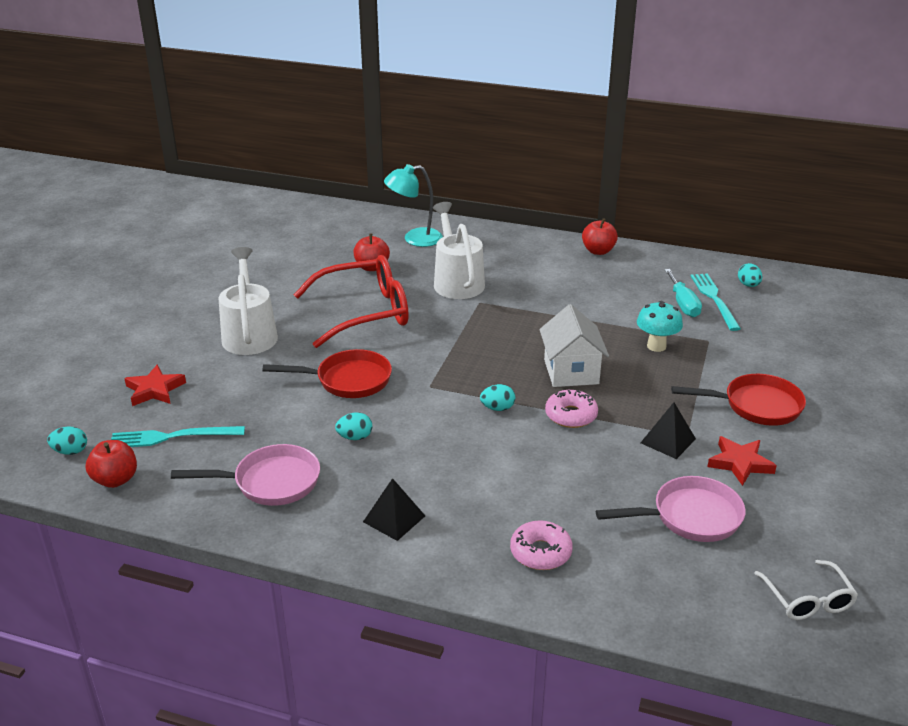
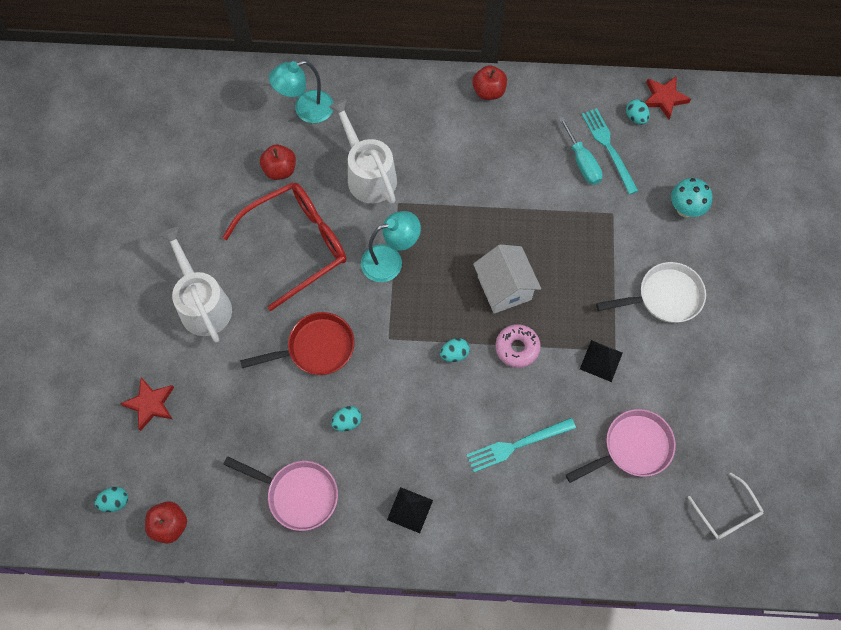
camera: 15 degrees left, 35 degrees up
turquoise fork [111,426,245,447] -> turquoise fork moved to [467,418,576,472]
pink pan [171,444,320,506] -> pink pan turned 45 degrees clockwise [223,456,338,531]
pink donut [510,520,573,570] -> none
turquoise mushroom [637,301,683,352] -> turquoise mushroom moved to [671,178,712,217]
red pan [671,374,806,426] -> white pan [596,262,706,323]
red star [707,436,777,486] -> red star moved to [645,76,691,119]
none -> turquoise lamp [361,211,421,282]

